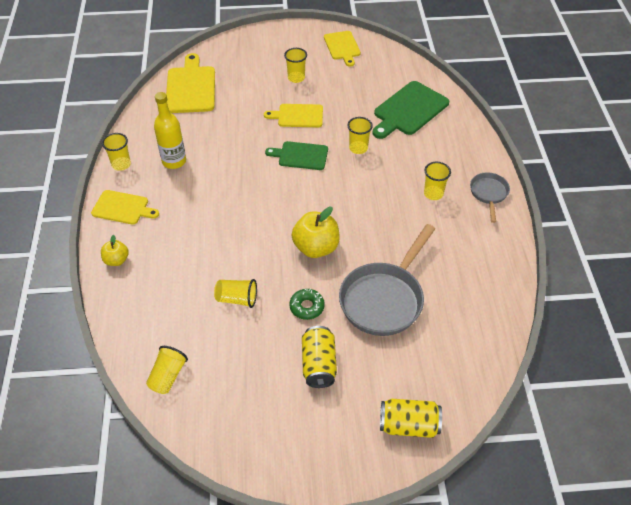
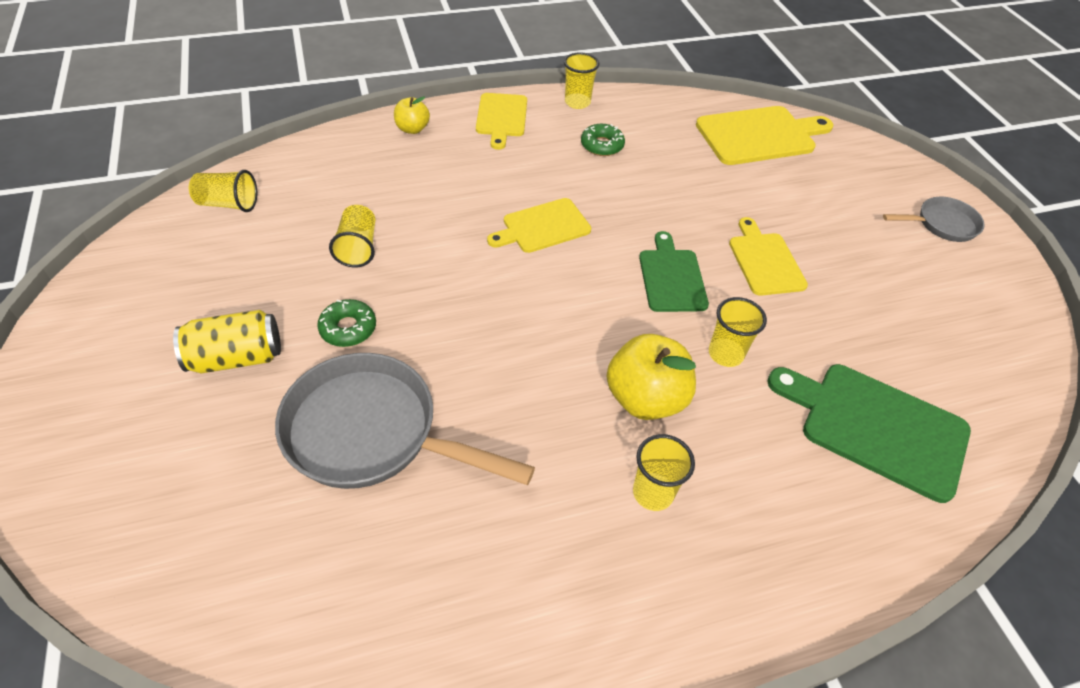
camera: 75 degrees right, 0 degrees up
yellow bottle [154,92,186,169] -> green donut [581,124,625,156]
yellow cup [284,48,307,83] -> none
yellow apple [292,207,340,258] -> yellow apple moved to [607,334,696,420]
yellow cutting board [324,31,361,67] -> yellow cutting board moved to [487,198,591,253]
yellow can [380,399,442,438] -> none
grey pan [470,172,510,223] -> grey pan moved to [883,197,985,242]

